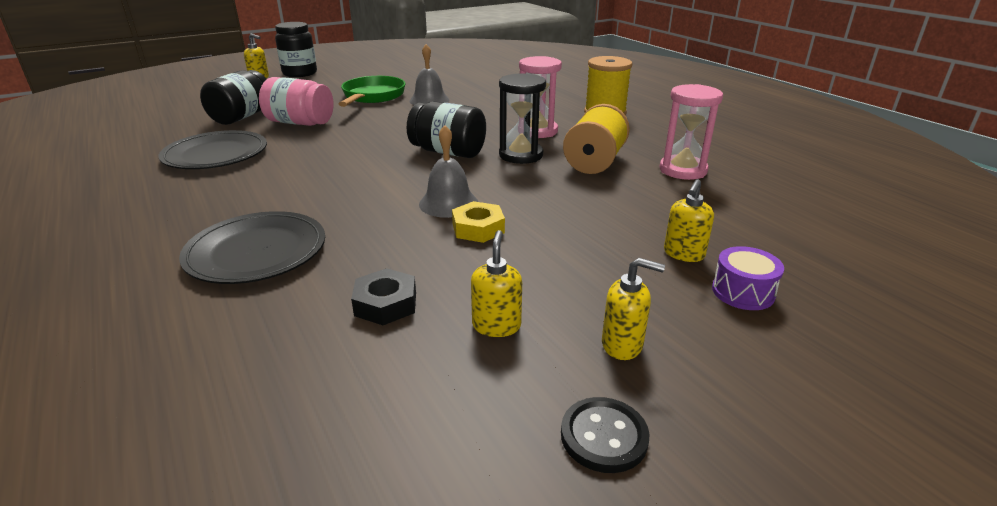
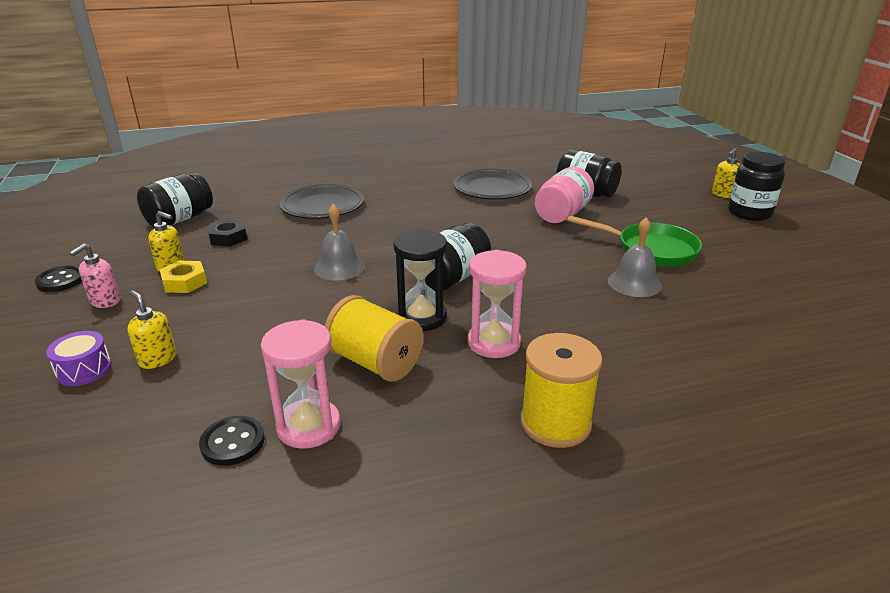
camera: 105 degrees right, 0 degrees up
yellow nut [452,201,505,243] -> yellow nut moved to [160,261,207,293]
yellow soap dispenser [602,258,665,360] -> pink soap dispenser [69,244,120,308]
none -> black jar [137,173,213,227]
none -> black button [199,416,265,466]

